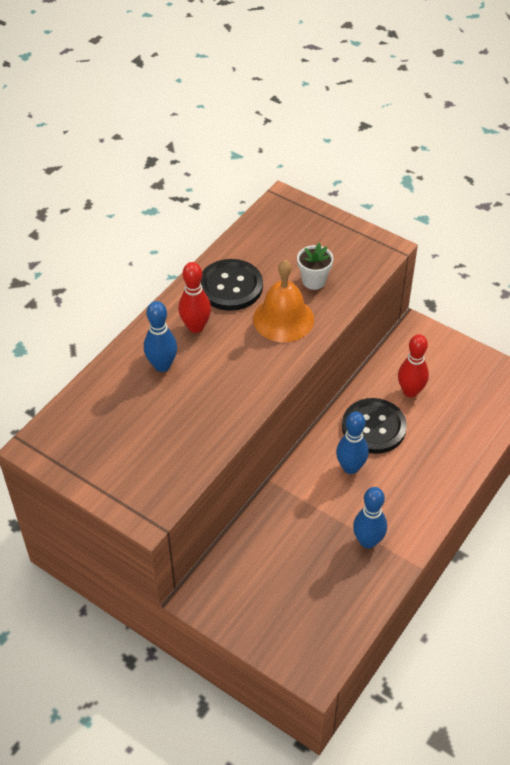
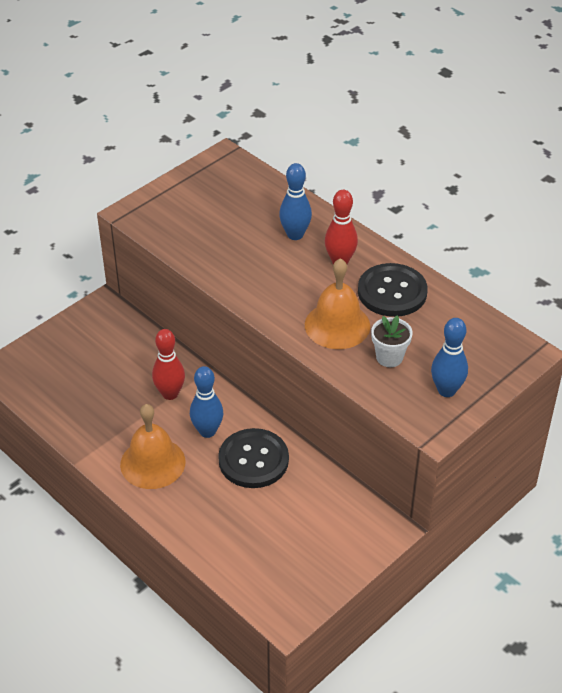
camera: 100 degrees right, 5 degrees down
blue bowling pin [353,487,387,549] -> blue bowling pin moved to [431,318,468,397]
red bowling pin [398,334,429,398] -> red bowling pin moved to [152,329,185,400]
none -> orange bell [120,404,186,489]

